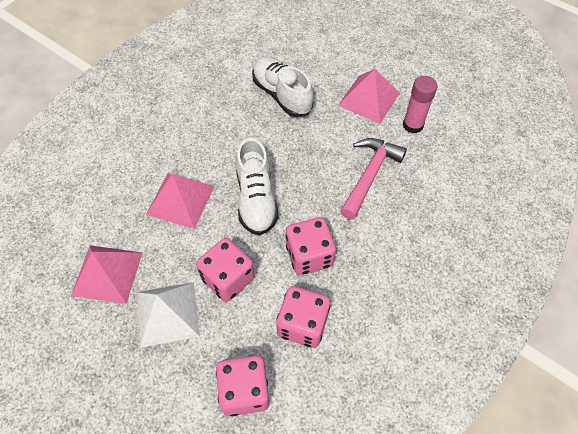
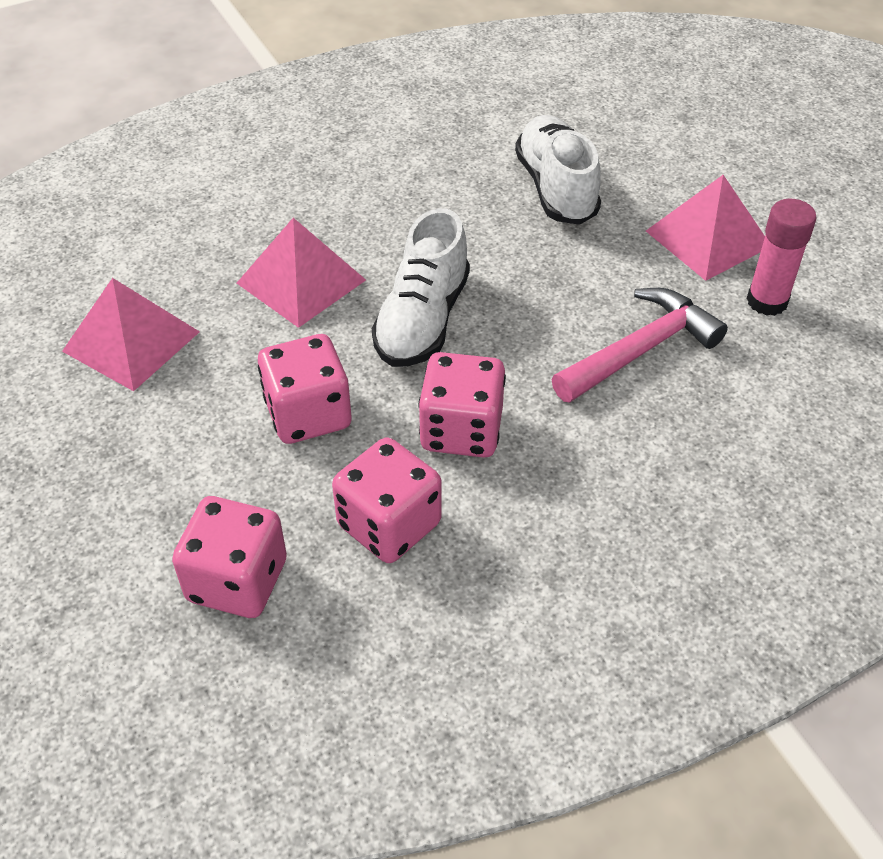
camera: 25 degrees right, 10 degrees down
white pyramid [137,282,200,348] -> none

